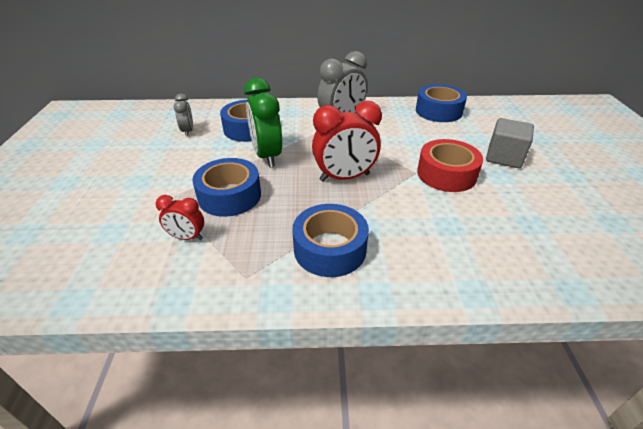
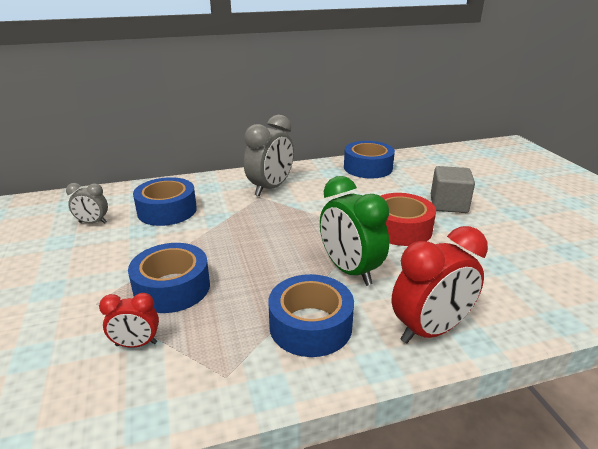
camera: 15 degrees left, 10 degrees down
grey clock [174,94,193,137] -> grey clock turned 120 degrees clockwise [66,183,108,224]
green clock [244,78,282,167] -> green clock moved to [320,176,389,286]
red clock [312,101,382,182] -> red clock moved to [392,226,488,343]

